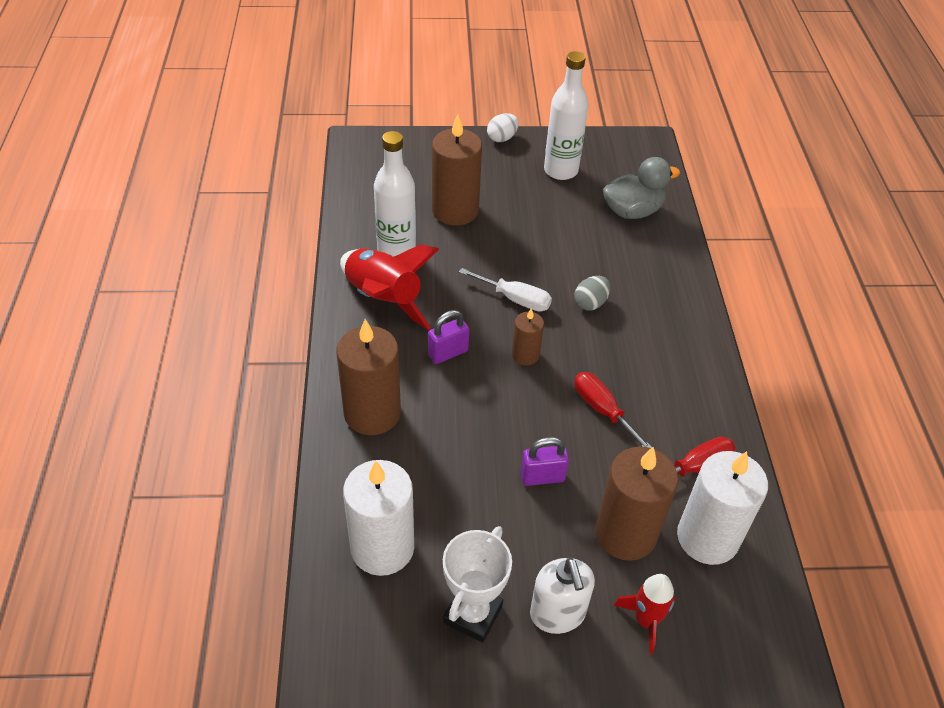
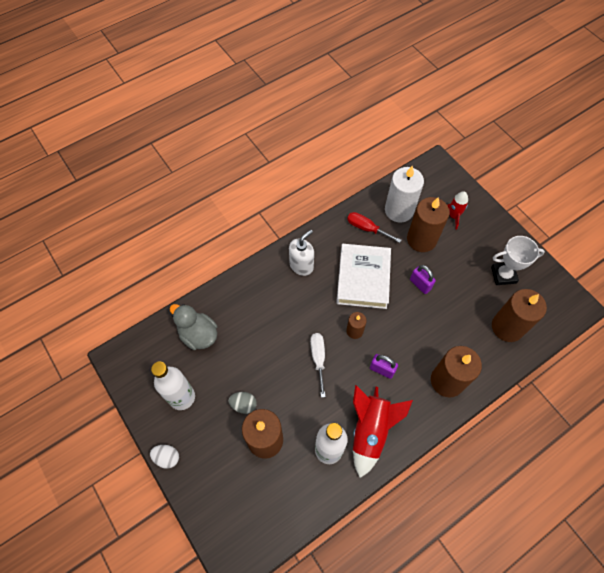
camera: 120 degrees left, 15 degrees up
white candle [343,460,414,576] -> brown candle [492,289,547,342]
white soap dispenser [530,558,595,634] -> white soap dispenser moved to [289,230,314,276]
grey egg [574,276,610,311] -> grey egg moved to [228,392,257,414]
red screwdriver [574,372,652,448] -> white book [336,244,391,309]

